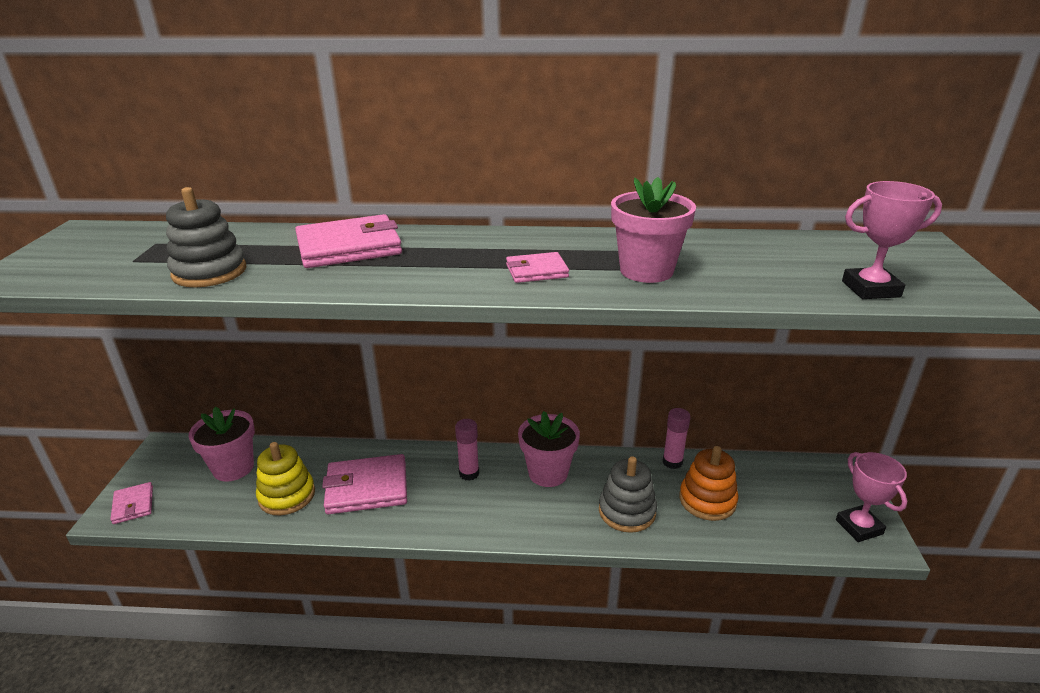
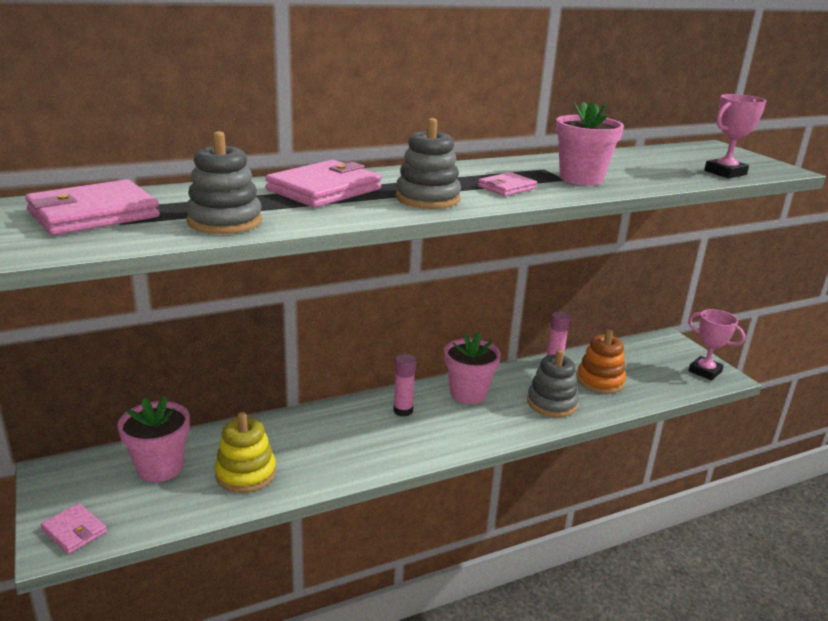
camera: 30 degrees left, 5 degrees down
pink wallet [322,454,407,514] -> pink wallet moved to [25,179,160,235]
none -> grey stacking toy [396,118,461,209]

